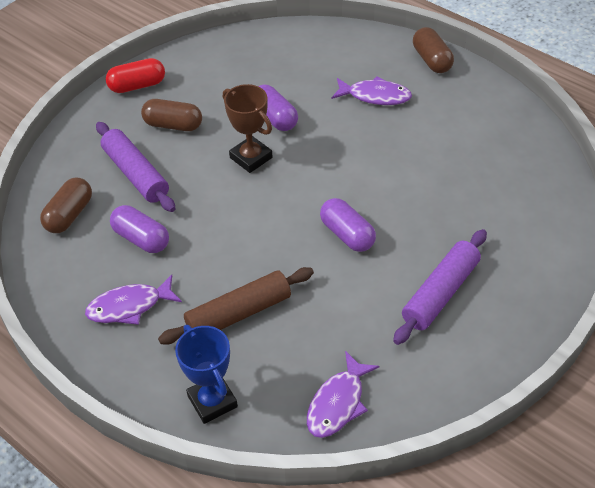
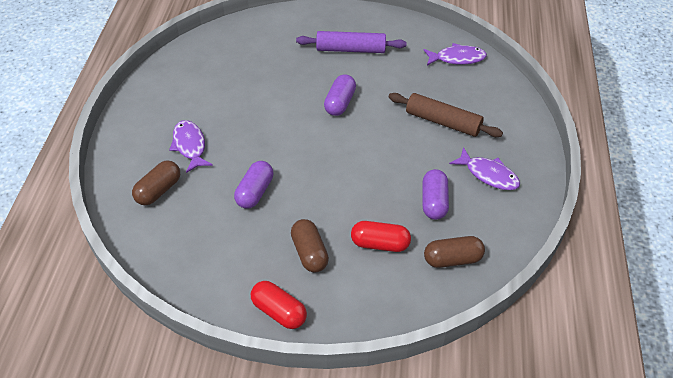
camera: 125 degrees left, 0 degrees up
purple rolling pin [96,122,175,212] -> red capsule [351,221,411,252]
blue trophy [175,325,238,424] -> none
brown trophy [223,84,272,173] -> none
brown capsule [413,27,454,73] -> brown capsule moved to [132,160,180,205]

